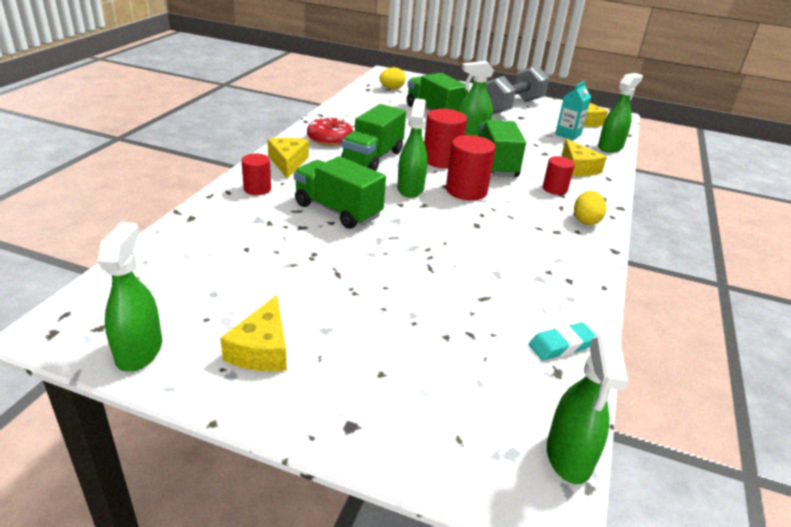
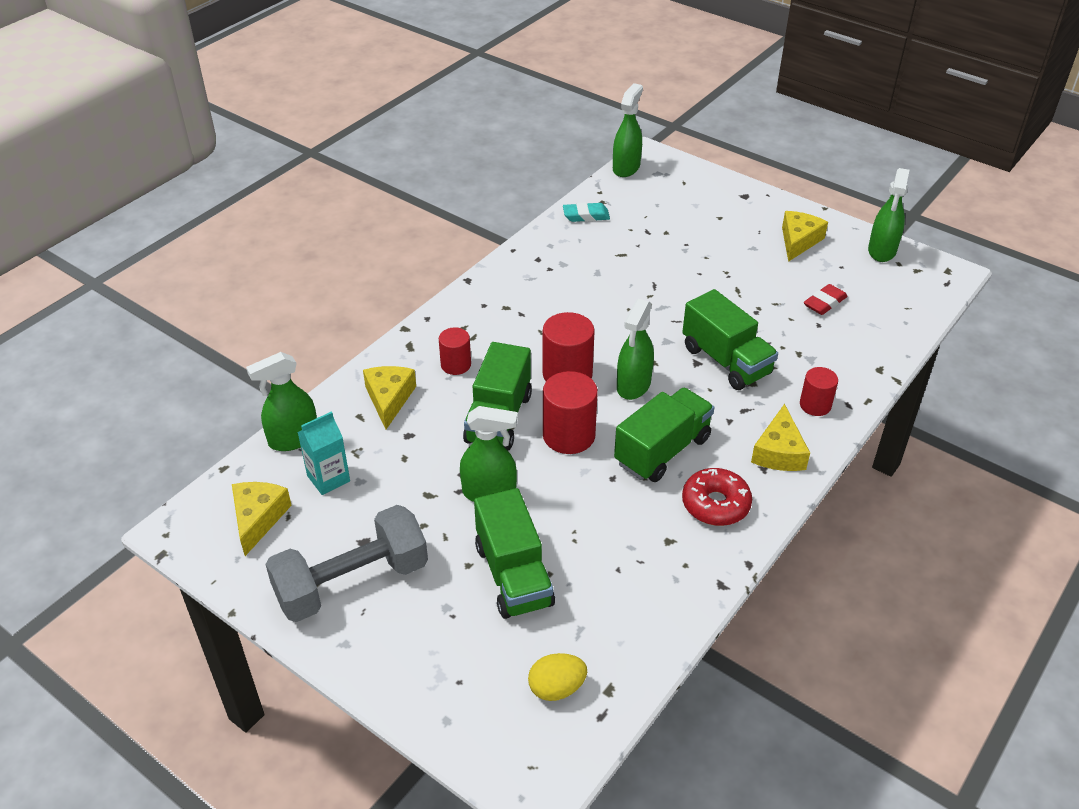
camera: 160 degrees left, 10 degrees up
yellow egg [574,191,606,225] -> none
none -> red eraser [804,284,848,315]

